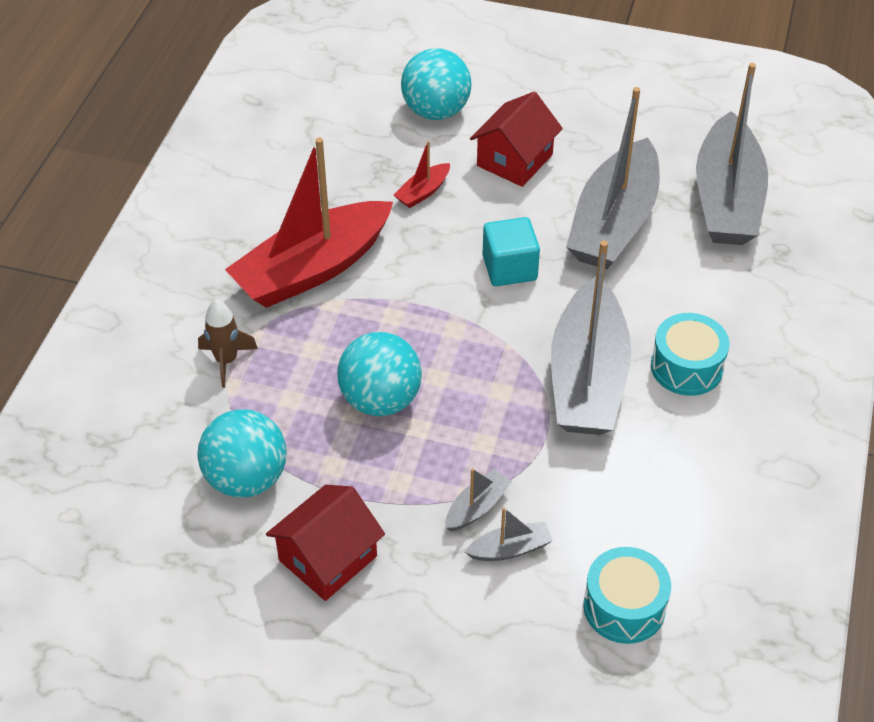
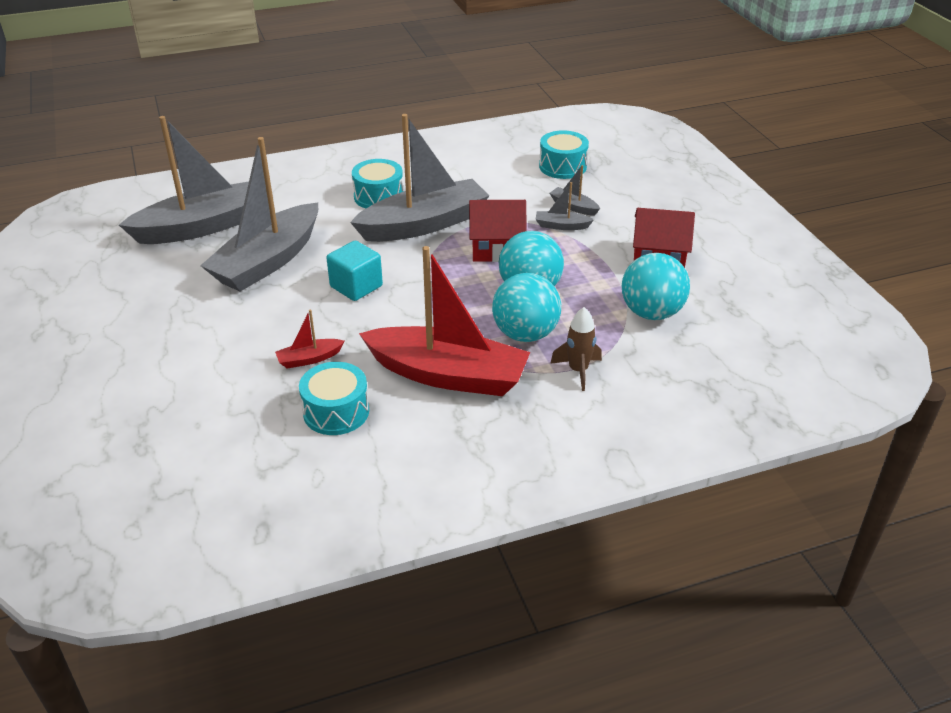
camera: 125 degrees left, 10 degrees down
red boat [394,141,450,208] -> red boat turned 150 degrees clockwise [275,310,344,368]
turquoise ball [401,48,472,120] -> turquoise ball moved to [492,273,561,342]
red house [470,92,563,187] -> red house moved to [469,200,527,262]
grey boat [566,87,660,269] -> grey boat turned 135 degrees clockwise [200,137,318,292]
none -> turquoise drum [299,362,369,435]

